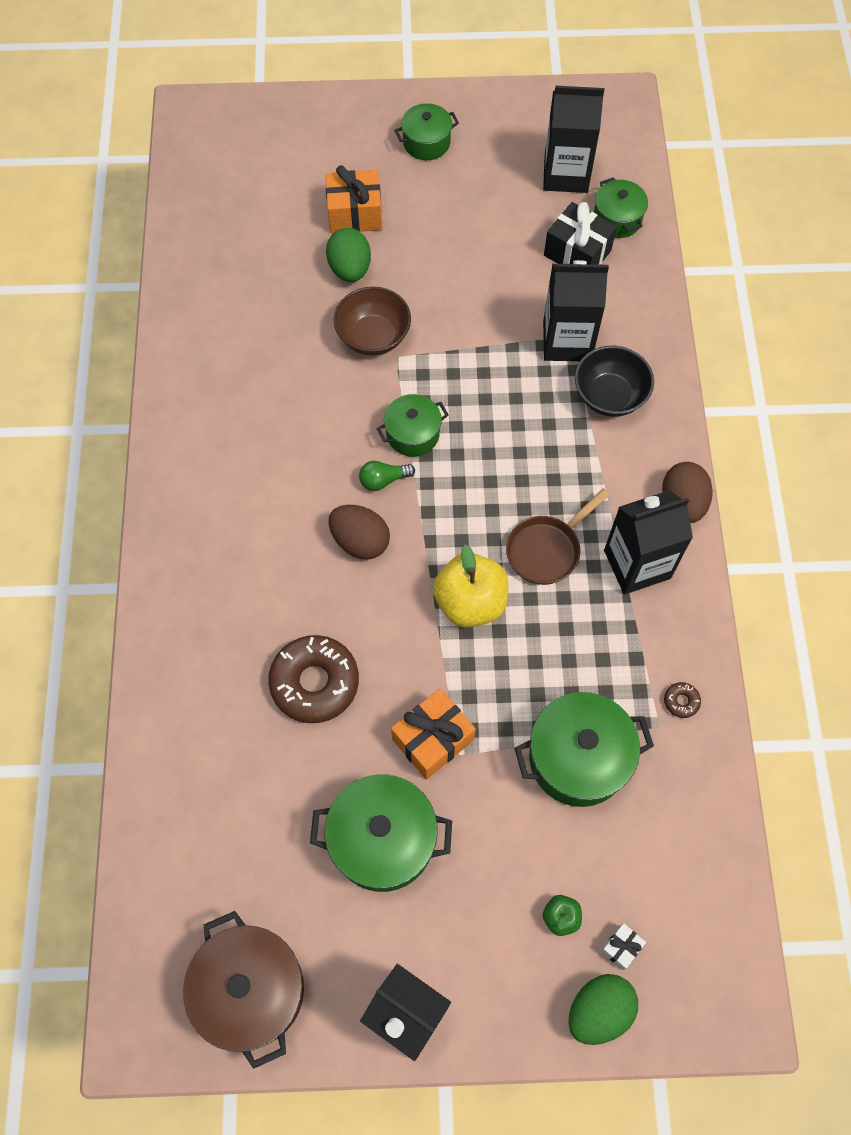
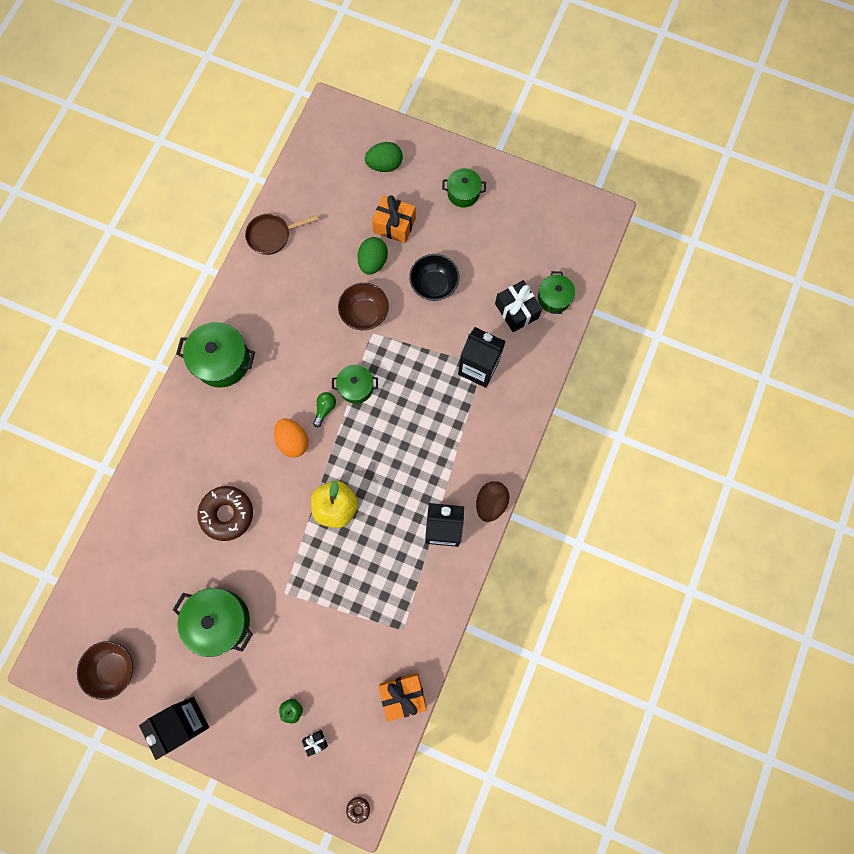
camera: 25 degrees right, 10 degrees up
brown pot [183,911,304,1069] -> brown bowl [77,641,133,700]
brown egg [329,505,390,560] -> orange egg [274,419,308,458]
green light bulb [359,461,415,491] -> green light bulb turned 105 degrees clockwise [313,392,336,427]
orange gift [391,688,476,780] -> orange gift moved to [379,673,427,722]
brown pan [506,488,610,585] -> brown pan moved to [245,214,319,255]
green pot [514,692,654,807] -> green pot moved to [176,322,255,388]
black carton [543,86,604,193] -> none
green egg [568,974,638,1045] -> green egg moved to [365,142,403,172]
black bowl [575,346,654,417] -> black bowl moved to [409,254,459,301]
white gift [601,923,646,970] -> black gift [302,730,328,757]
brown donut [664,682,701,718] -> brown donut moved to [346,797,370,823]

